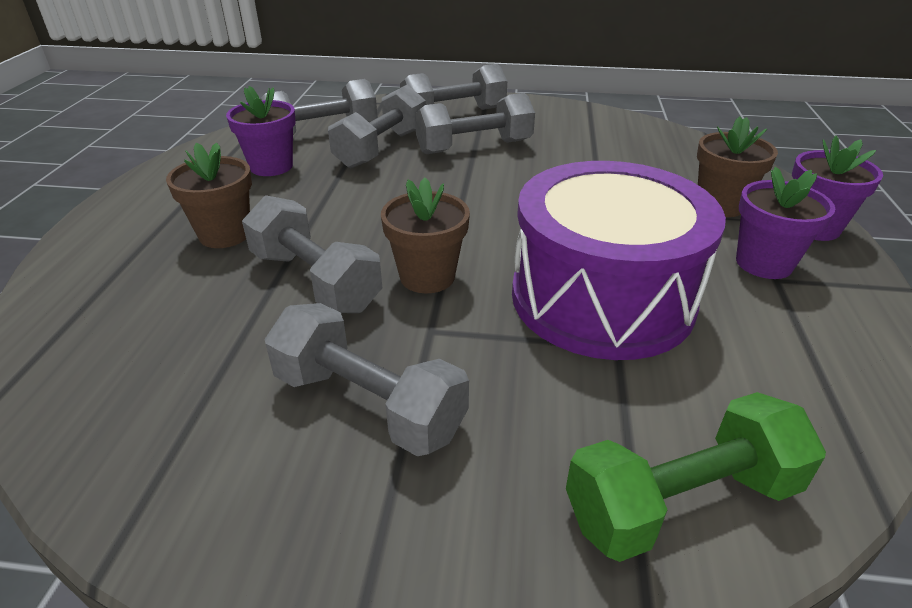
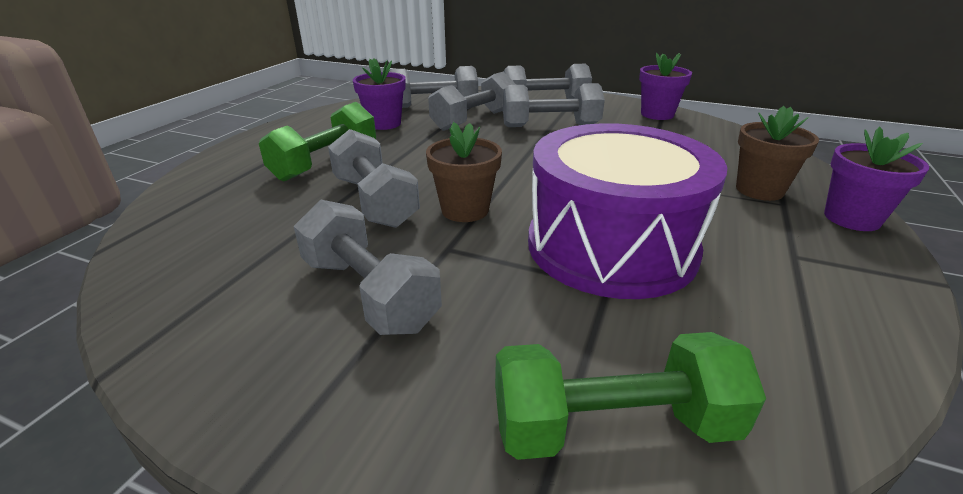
camera: 15 degrees right, 5 degrees down
brown flower pot [166,142,252,248] -> green dumbbell [259,102,376,181]
purple flower pot [736,167,835,279] -> purple flower pot moved to [639,53,692,120]

